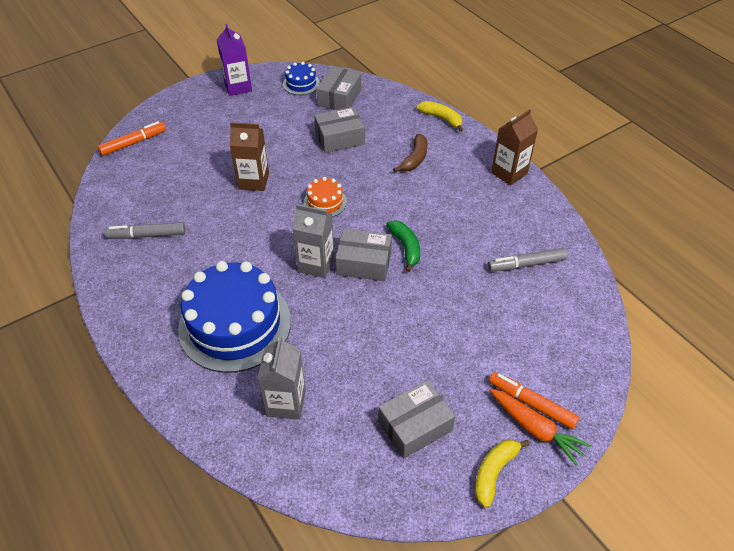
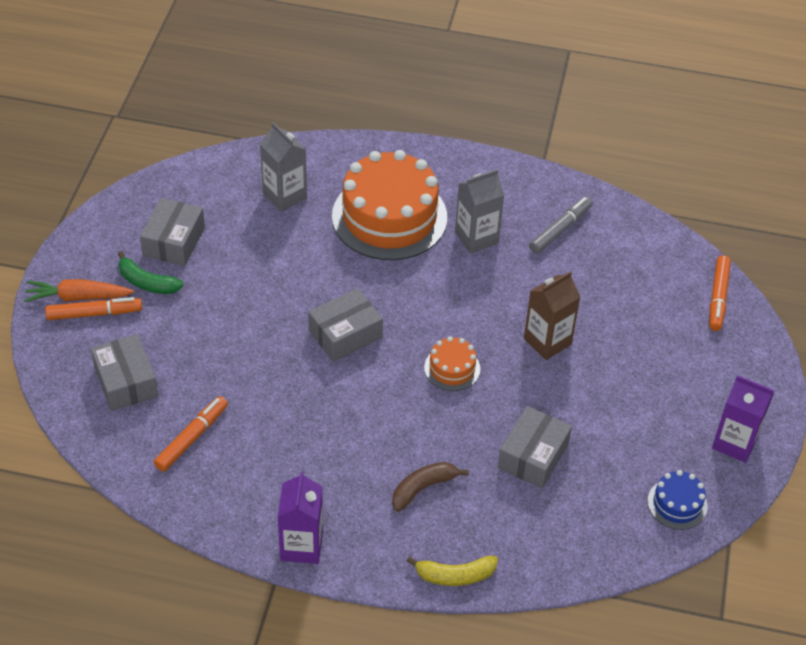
camera: 135 degrees right, 0 degrees up
blue cake [178,261,291,373] -> orange cake [332,150,447,260]
grey carton [292,204,334,278] -> grey carton moved to [455,169,504,254]
grey box [316,66,361,110] -> grey box moved to [91,334,158,411]
green banana [386,220,420,272] -> green banana moved to [118,251,184,294]
brown banana [393,134,427,172] -> brown banana turned 75 degrees clockwise [392,462,469,512]
yellow banana [475,440,530,508] -> none
grey marker [488,248,567,272] -> orange marker [154,396,228,472]
brown carton [491,109,538,185] -> purple carton [277,471,323,564]

